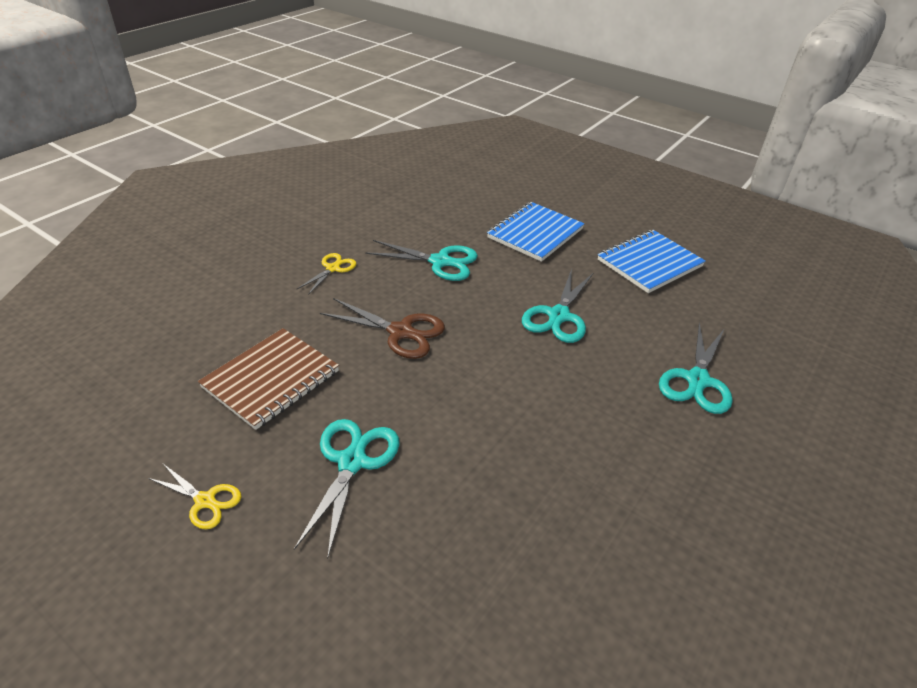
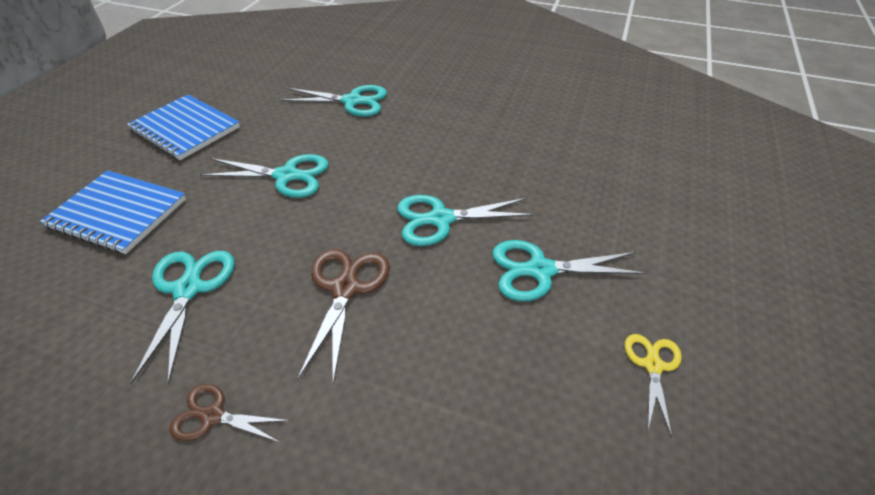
camera: 105 degrees left, 5 degrees up
brown notebook [198,328,339,430] -> none
yellow scissors [297,253,356,295] -> brown scissors [169,384,290,442]
none -> turquoise scissors [397,195,535,246]

